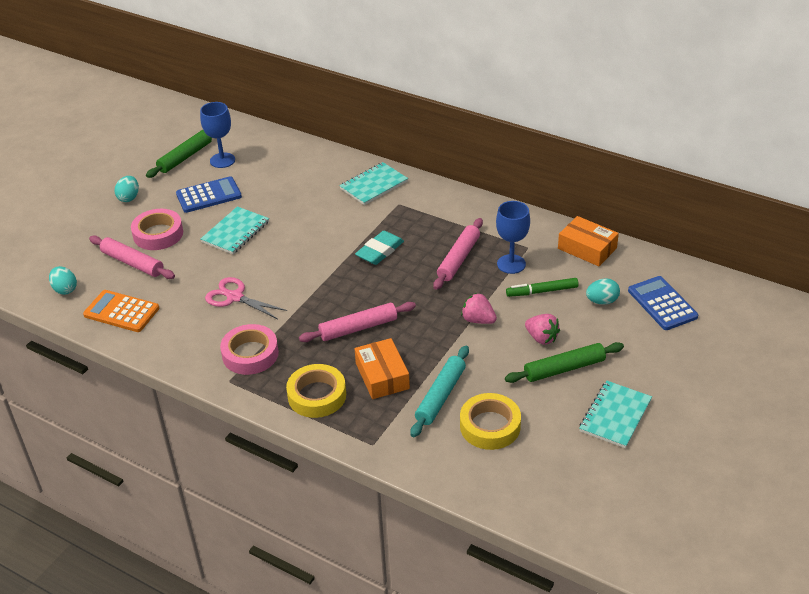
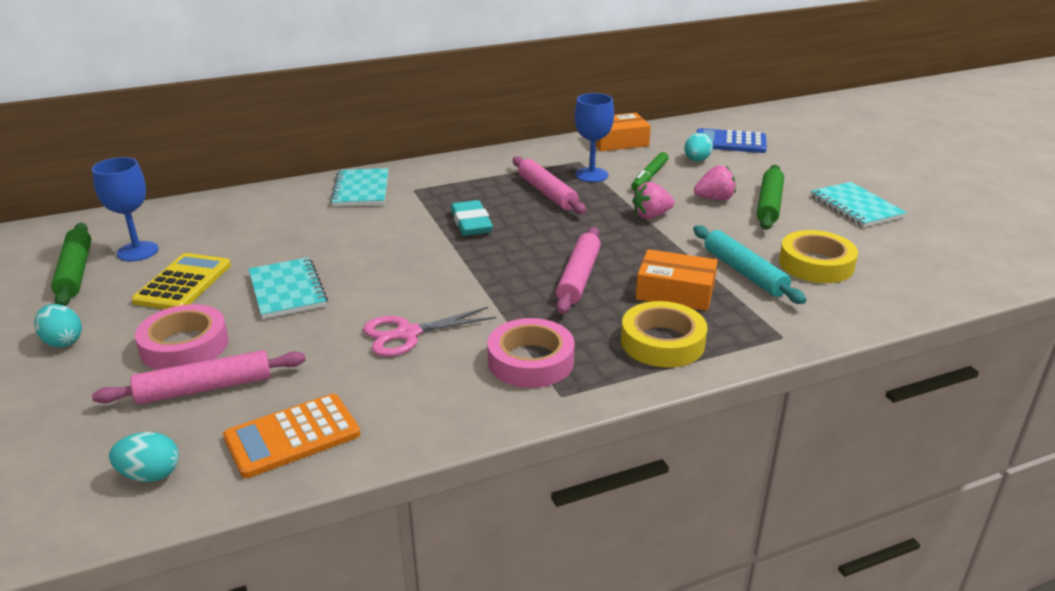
camera: 55 degrees left, 10 degrees down
blue calculator [176,176,242,213] -> yellow calculator [132,253,231,309]

